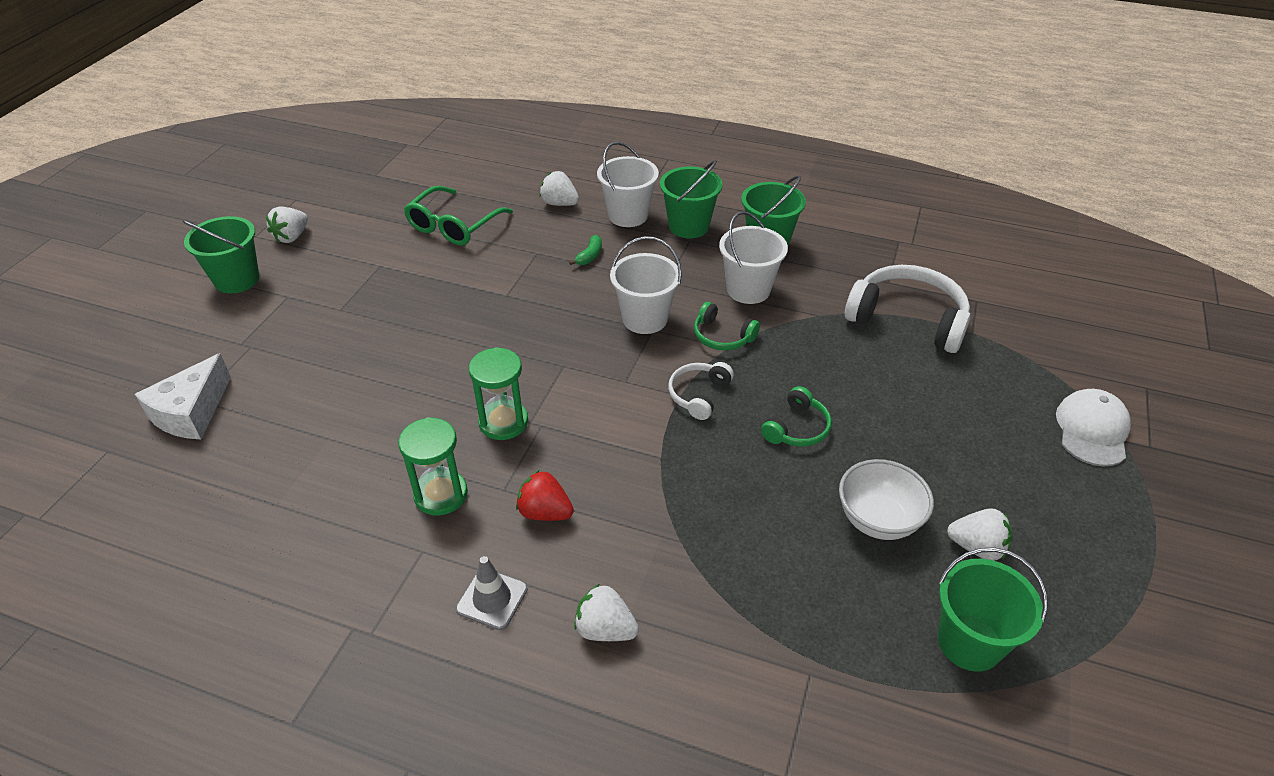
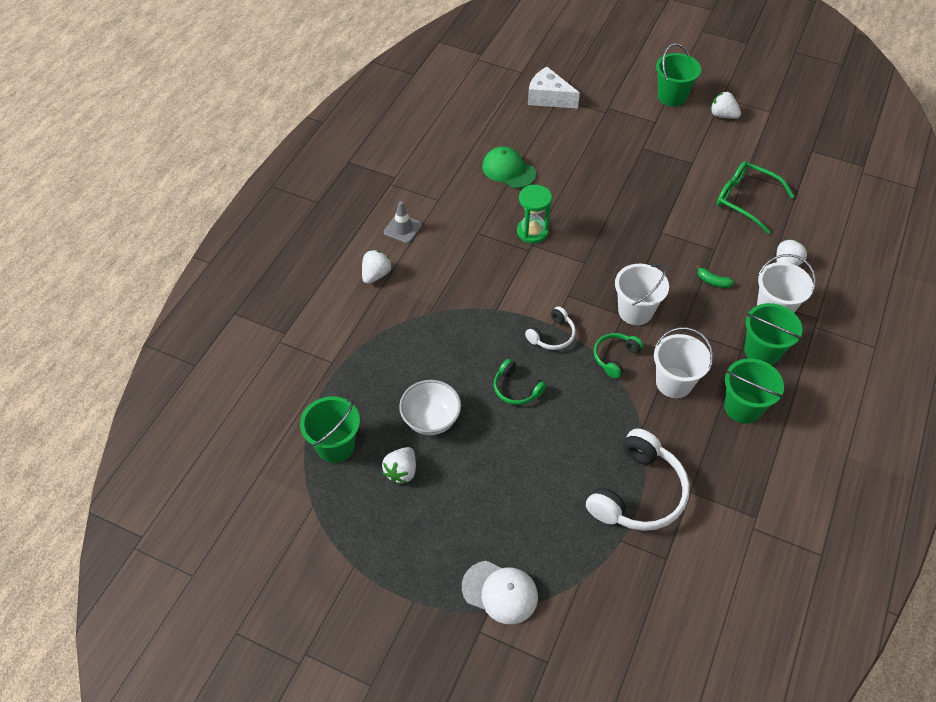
camera: 95 degrees right, 10 degrees up
green hourglass [398,417,468,515] -> none
red strawberry [516,470,574,521] -> none
white headphones [668,362,734,420] -> white headphones turned 105 degrees clockwise [525,306,576,350]
none -> green cap [482,146,536,189]

